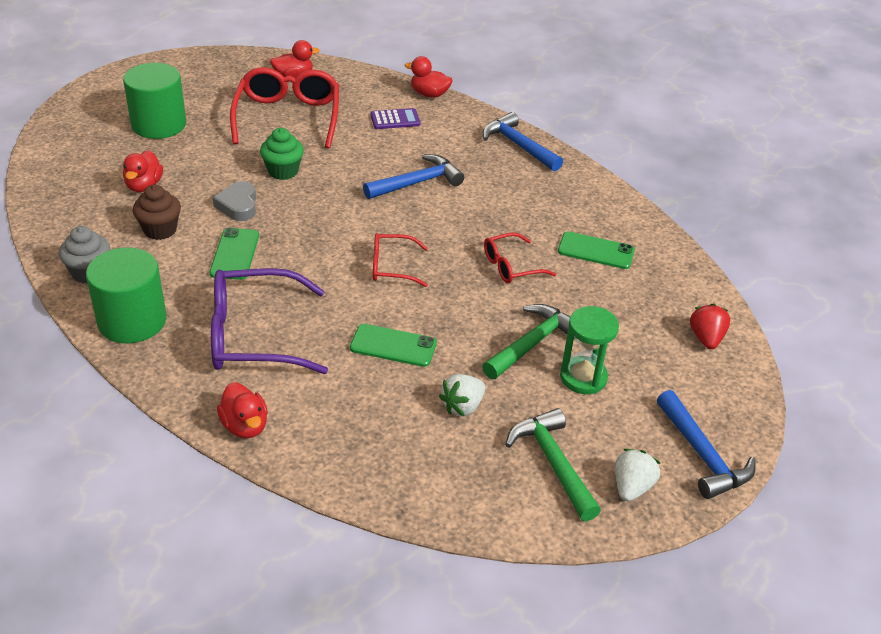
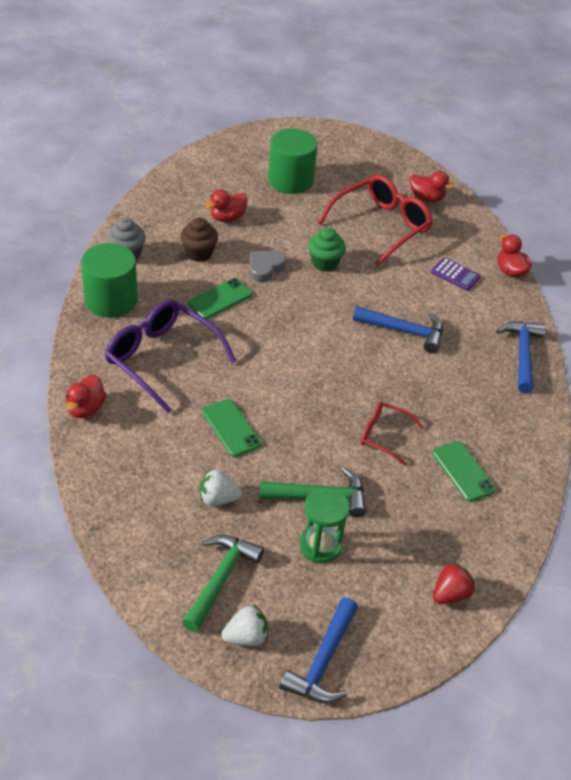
camera: 45 degrees right, 5 degrees up
red glasses [373,233,428,287] -> none

